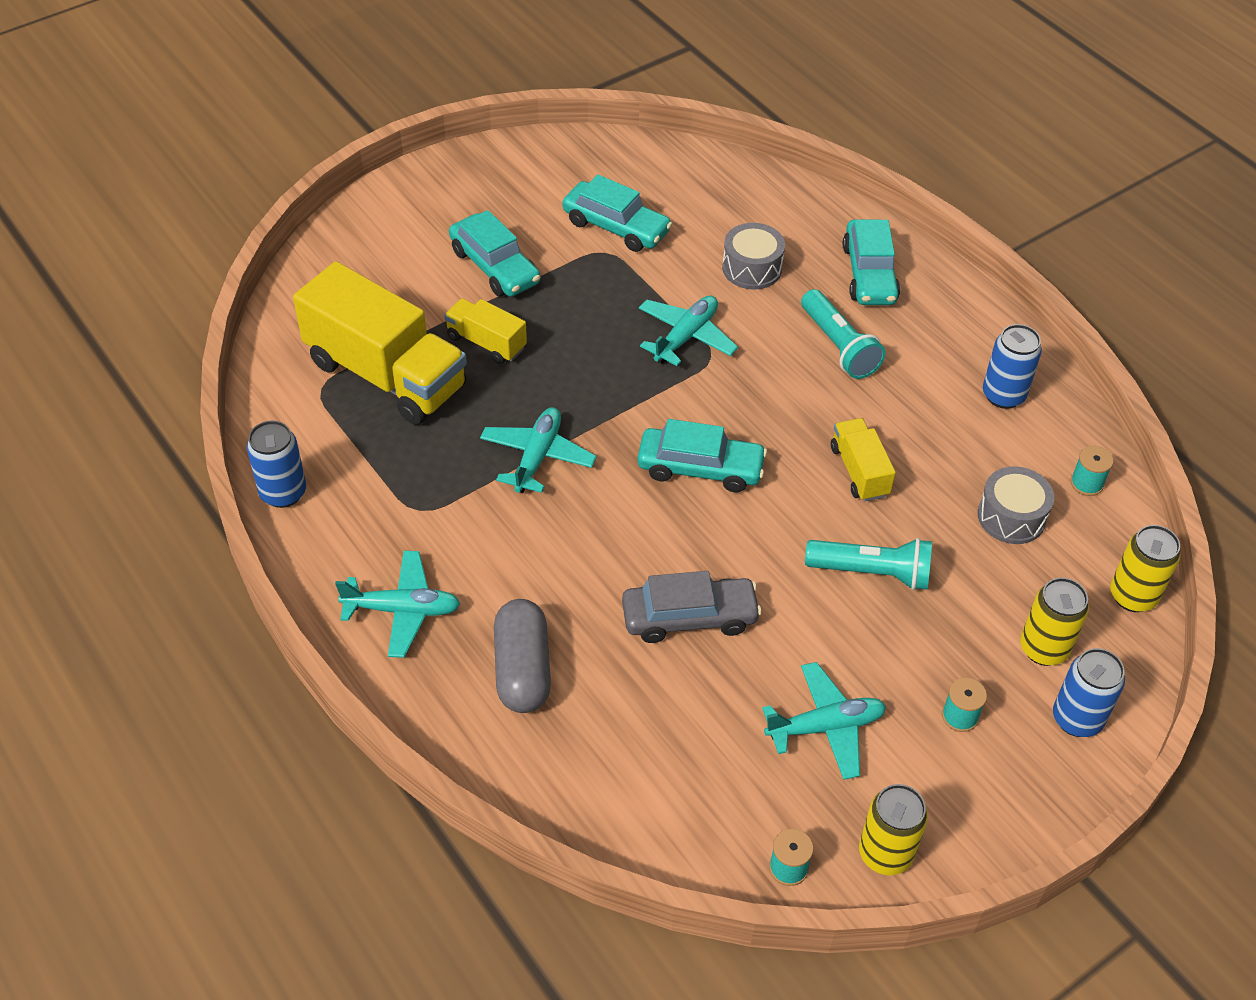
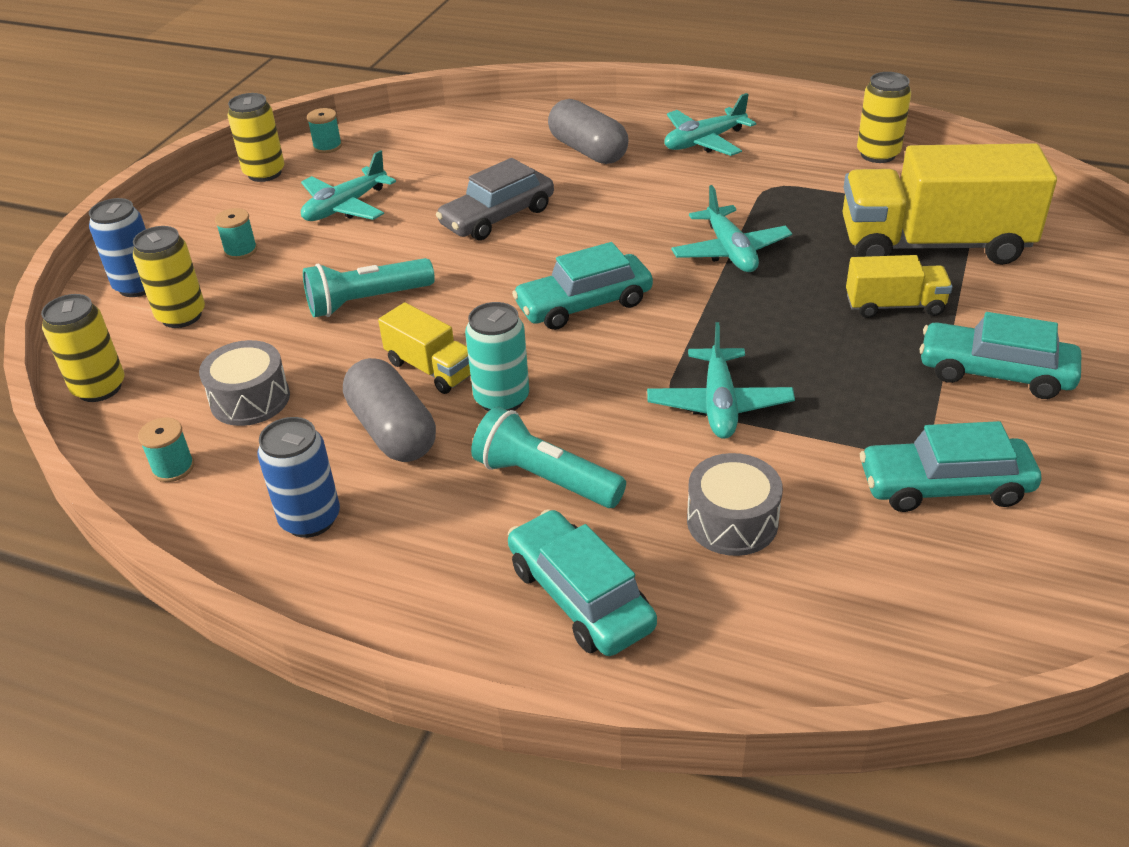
camera: 150 degrees right, 10 degrees down
blue can [247,421,306,508] -> yellow can [857,72,911,163]
none -> grey capsule [343,358,436,462]
none -> turquoise can [465,302,529,412]

